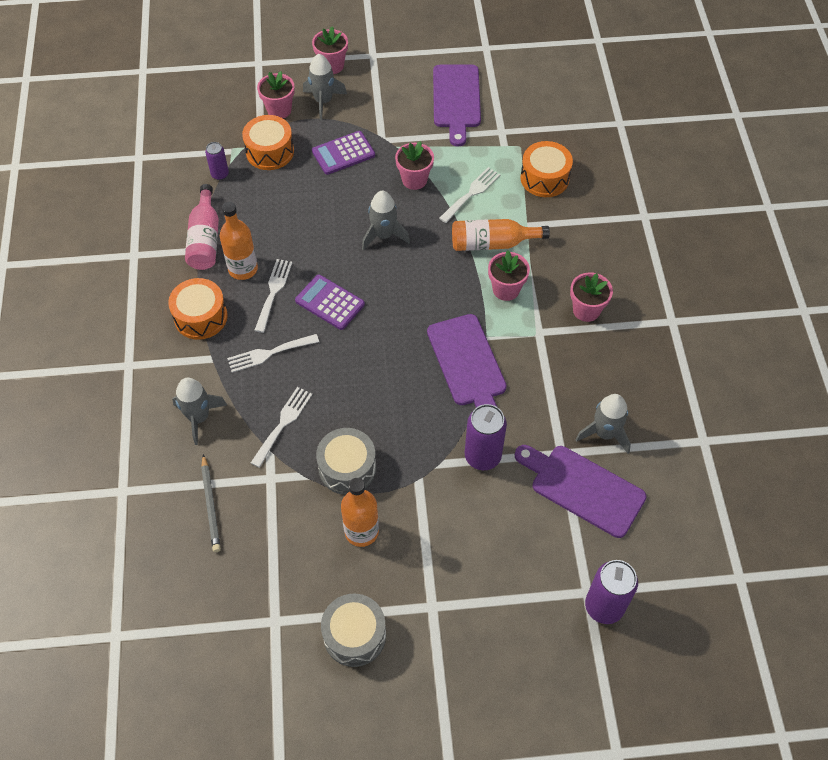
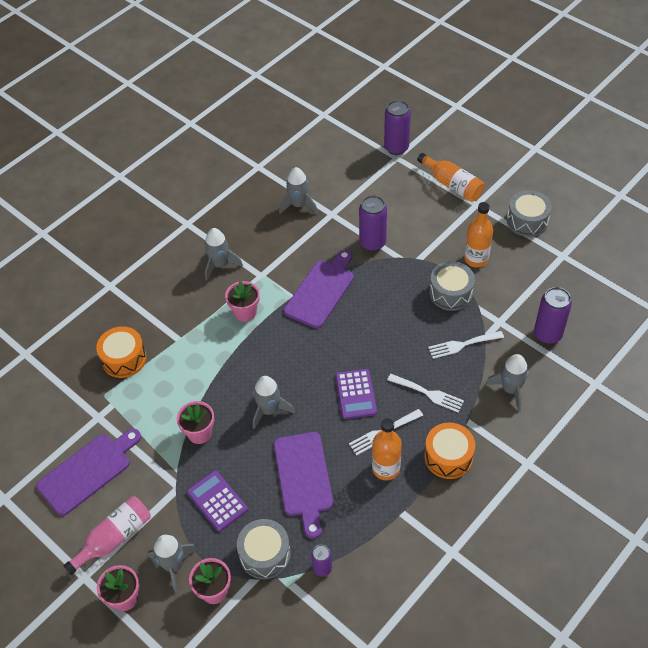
camera: 130 degrees left, 5 degrees down
pink bottle [185,184,219,270] -> pink bottle moved to [63,496,151,575]
grey pencil [201,454,221,552] -> purple can [534,287,572,344]
orange drum [242,115,294,170] -> grey drum [237,519,291,579]
purple calculator [312,131,375,175] -> purple calculator turned 150 degrees counterclockwise [187,471,248,532]
white fork [439,167,501,223] -> none
orange bottle [452,219,550,251] -> orange bottle moved to [417,153,484,202]
purple cutting board [515,445,646,538] -> purple cutting board moved to [274,432,333,539]
pink flower pot [570,272,613,322] -> grey rocket [204,228,243,280]

